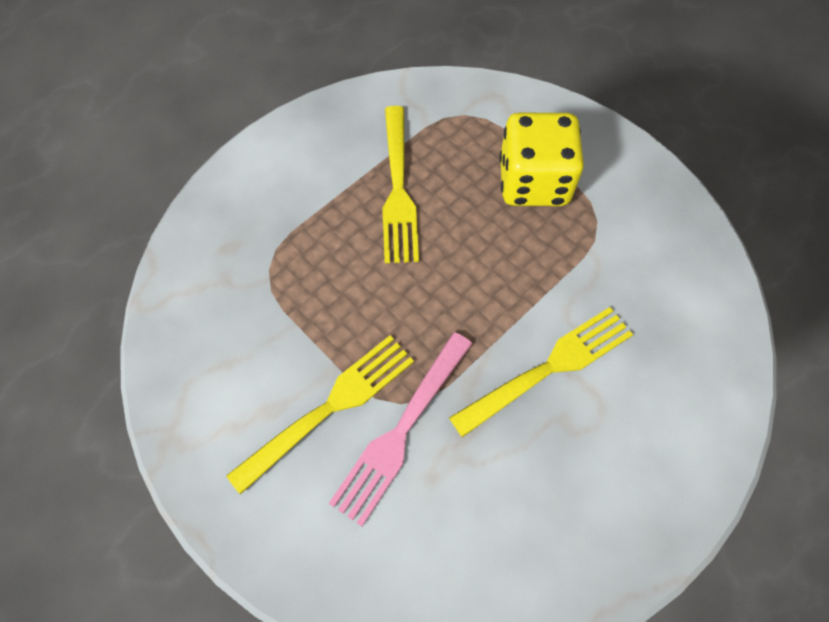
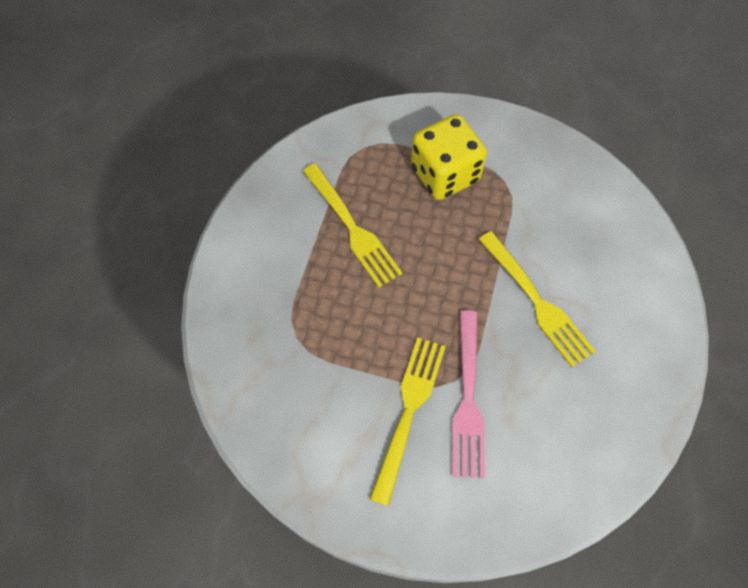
camera: 30 degrees left, 0 degrees up
yellow fork [449,307,633,437] -> yellow fork turned 120 degrees clockwise [478,231,596,367]

